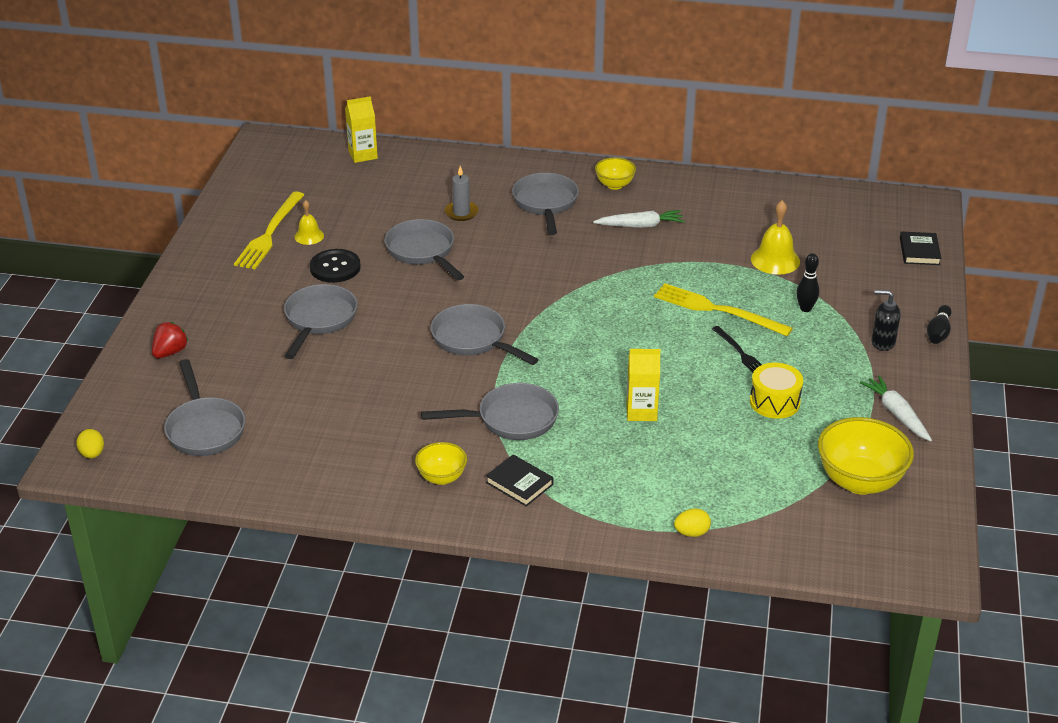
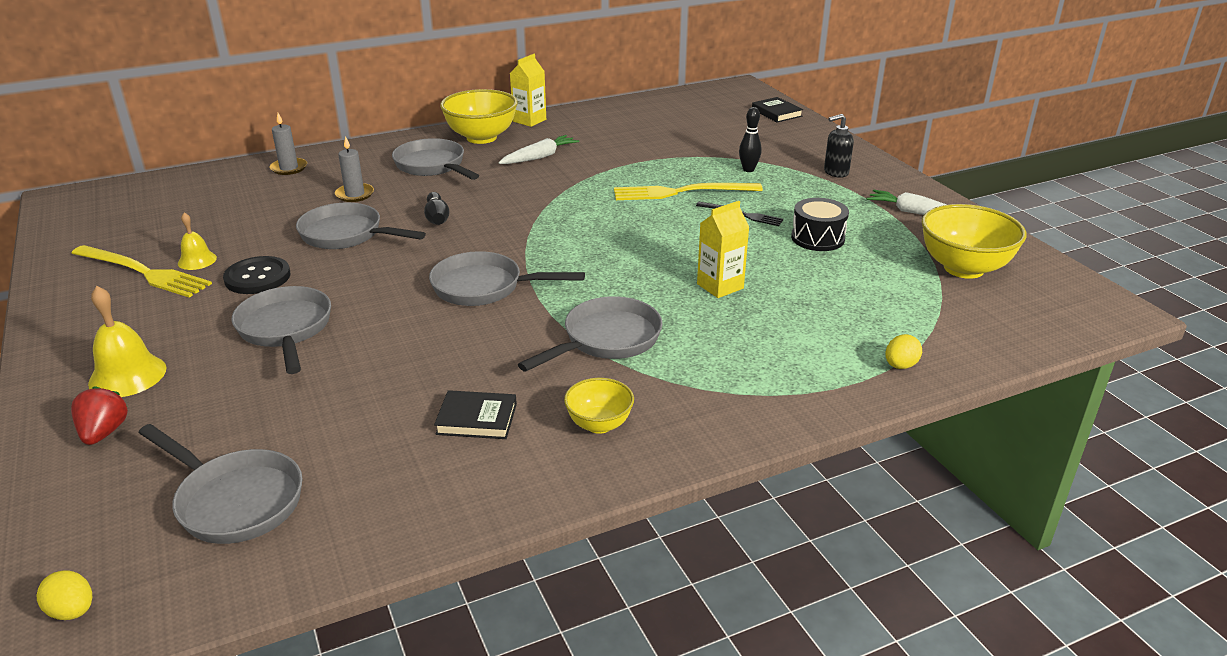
camera: 35 degrees left, 5 degrees down
yellow fork [234,192,304,269] -> yellow fork turned 45 degrees counterclockwise [71,245,212,298]
yellow carton [345,96,378,163] -> yellow carton moved to [510,54,546,127]
black book [486,454,554,507] -> black book moved to [434,390,517,439]
yellow bowl [595,157,636,190] -> yellow bowl [440,89,518,144], size x1.81
yellow drum [750,363,803,419] -> black drum [791,198,849,251]
yellow bell [751,200,800,275] -> yellow bell moved to [88,286,167,397]
black bowling pin [927,305,952,344] -> black bowling pin moved to [424,192,450,225]
none -> grey candle [270,113,307,175]

